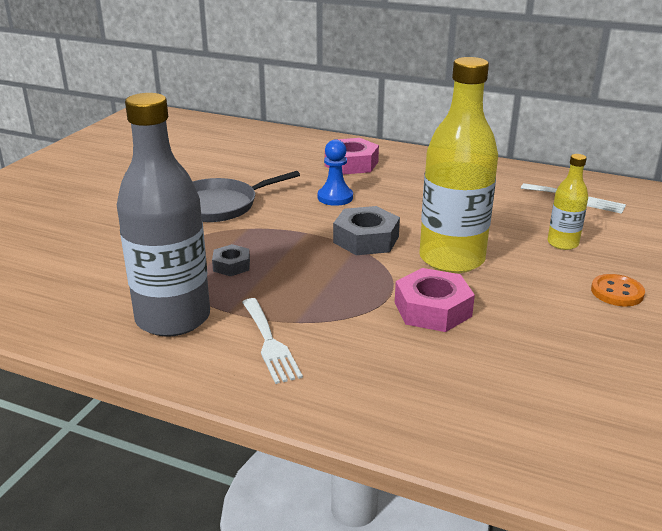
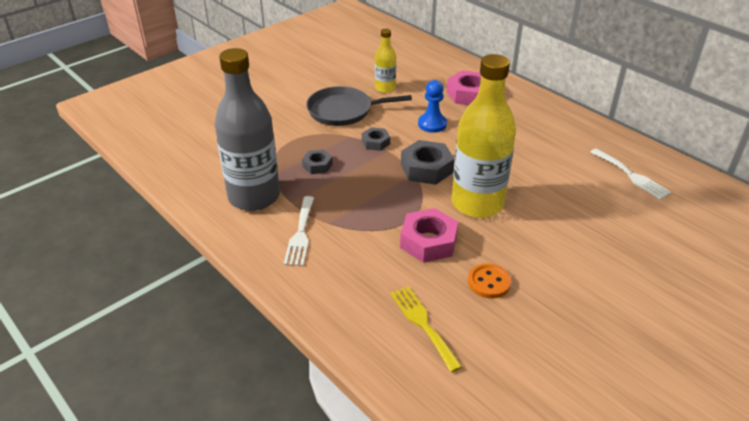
camera: 25 degrees right, 10 degrees up
yellow bottle [547,154,588,250] -> yellow bottle moved to [375,29,396,93]
orange button [591,274,645,306] -> orange button moved to [468,264,511,298]
none -> grey nut [362,127,390,151]
none -> yellow fork [390,286,462,372]

